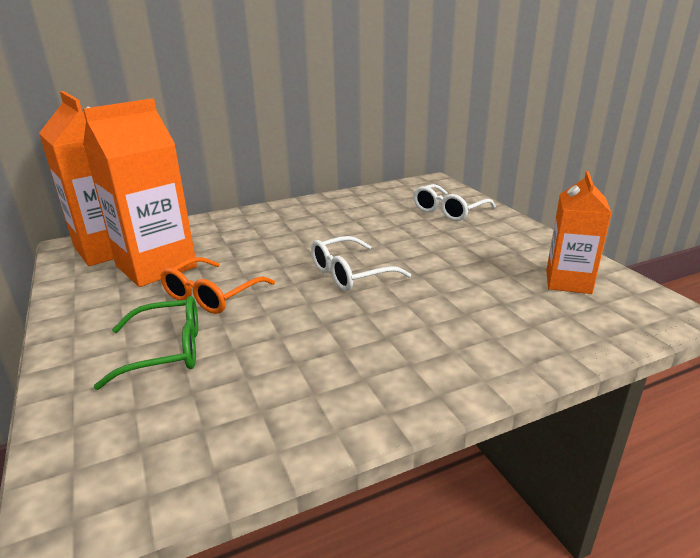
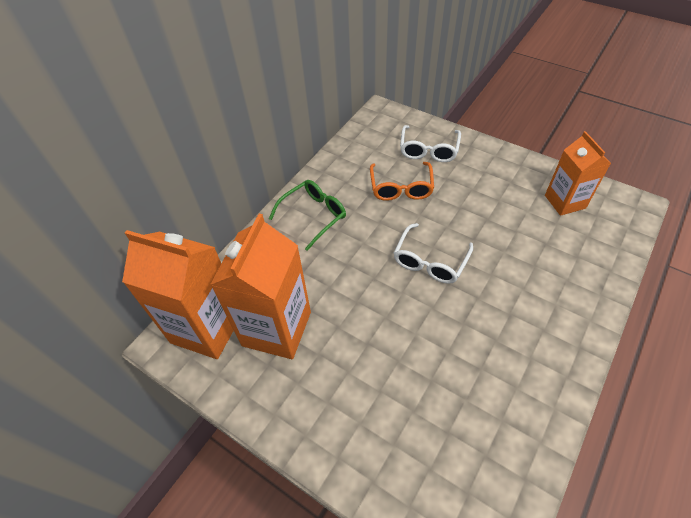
camera: 30 degrees left, 25 degrees up
green glasses [94,296,198,390] -> green glasses moved to [269,180,346,251]
orange glasses [160,257,275,314] -> orange glasses moved to [370,162,434,201]

